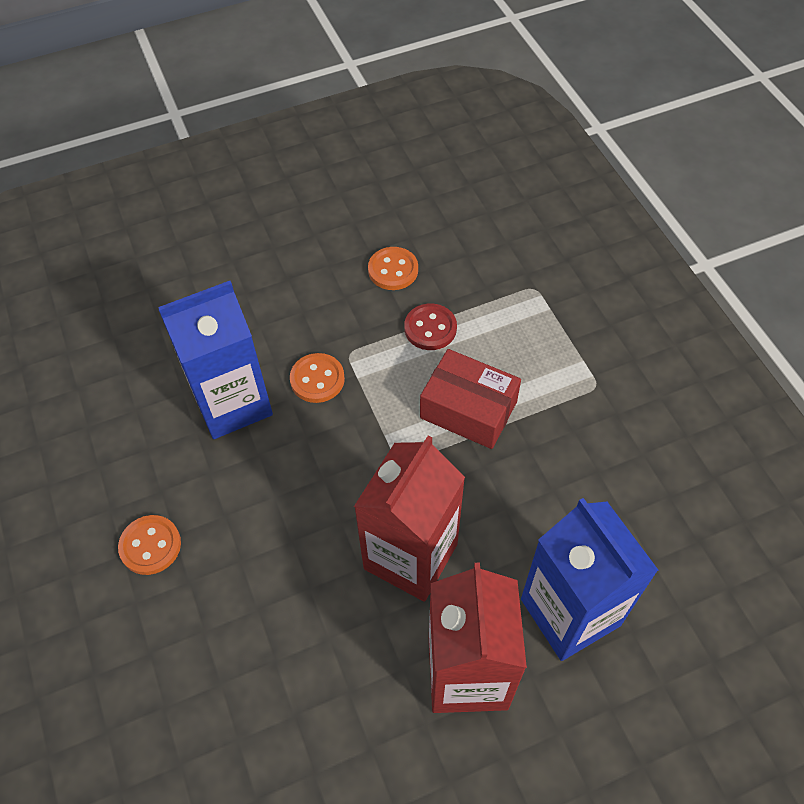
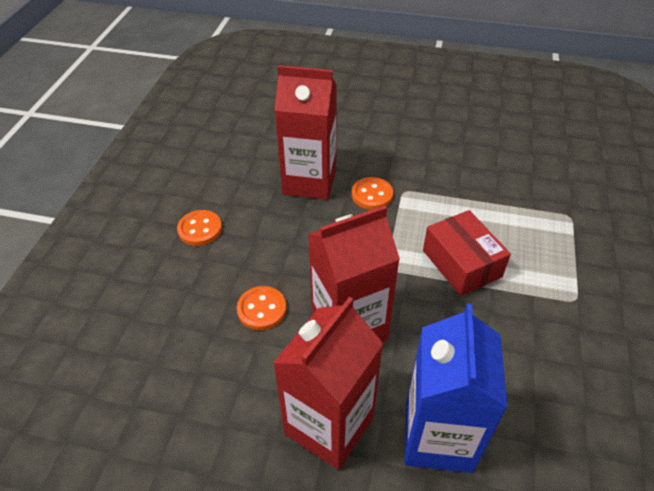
camera: 35 degrees right, 10 degrees down
blue carton [158,281,273,439] -> red carton [274,65,337,200]
orange button [368,247,418,290] -> orange button moved to [237,286,286,330]
red button [404,304,457,350] -> none

